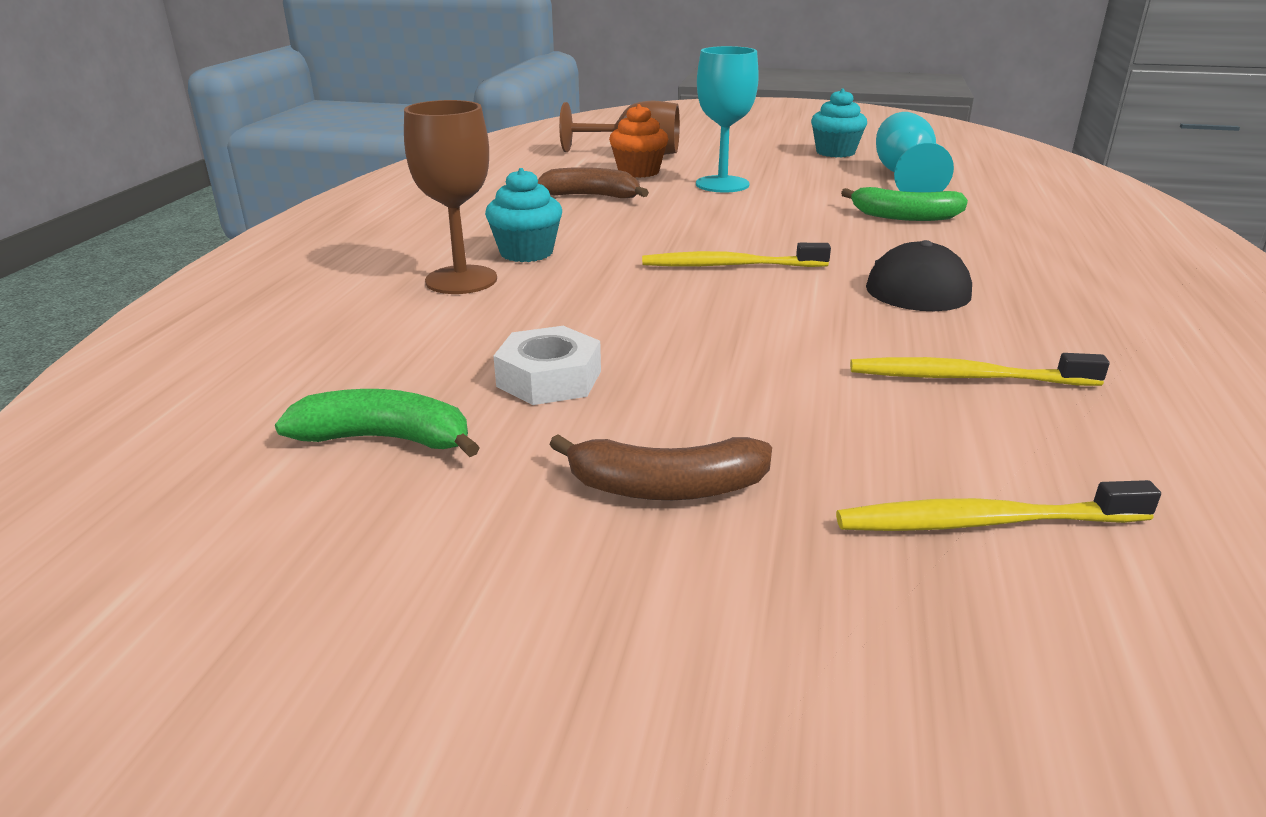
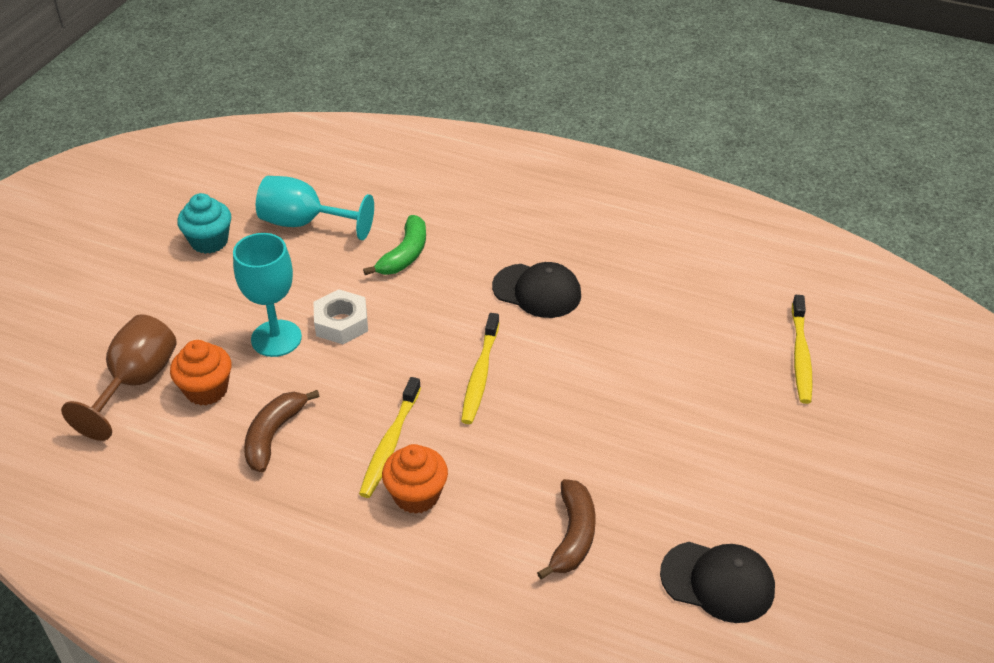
camera: 80 degrees left, 15 degrees up
green banana [275,389,480,457] -> black cap [660,542,775,623]
brown goblet [404,100,497,294] -> none
turquoise cupcake [485,168,562,262] -> orange cupcake [382,444,448,514]
white nut [493,326,601,405] -> white nut moved to [313,289,368,344]
brown banana [549,434,772,500] -> brown banana moved to [537,479,596,579]
yellow toothbrush [850,353,1110,386] -> yellow toothbrush moved to [359,377,421,498]

